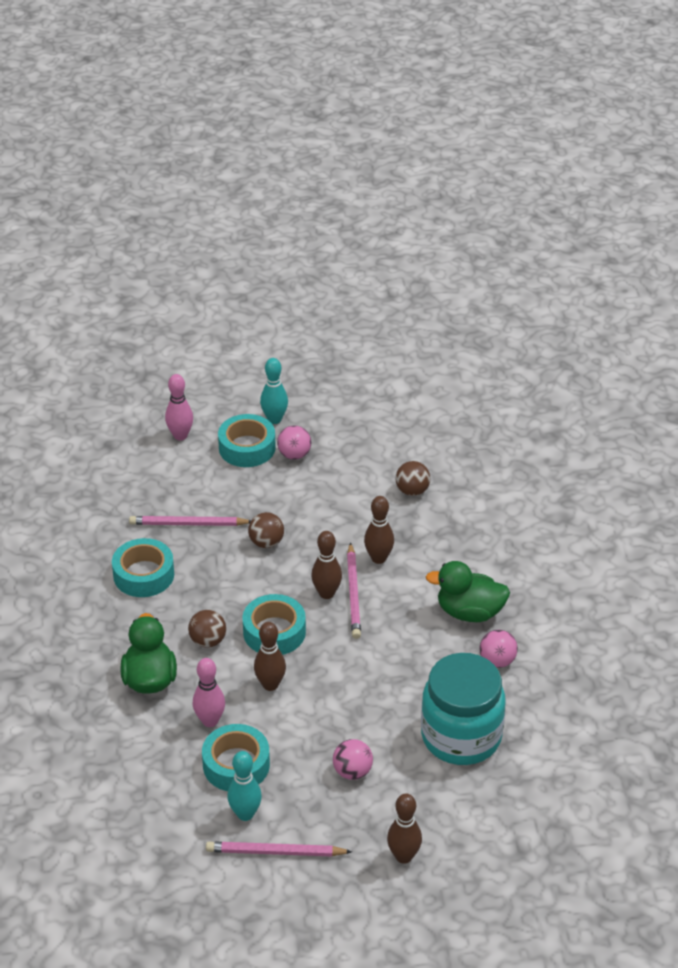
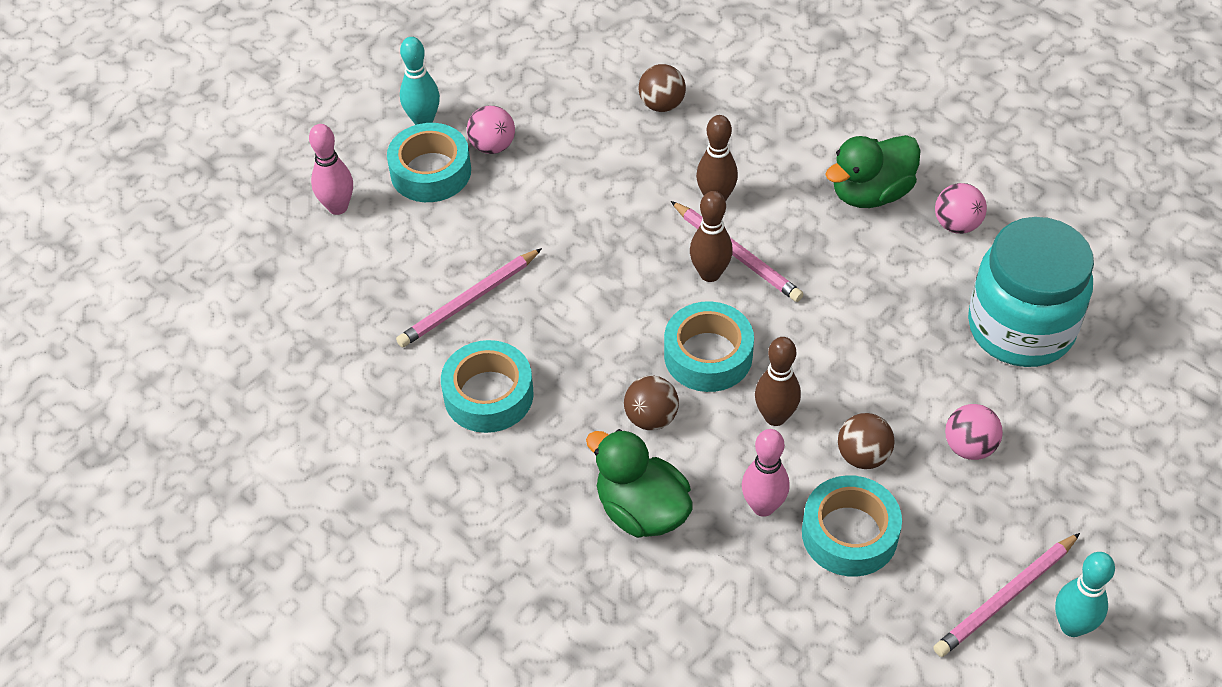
camera: 40 degrees left, 10 degrees up
turquoise bowling pin [227,751,262,821] -> turquoise bowling pin moved to [1055,552,1115,637]
brown ball [248,512,284,548] -> brown ball moved to [838,413,895,469]
brown bowling pin [387,793,422,864] -> none

